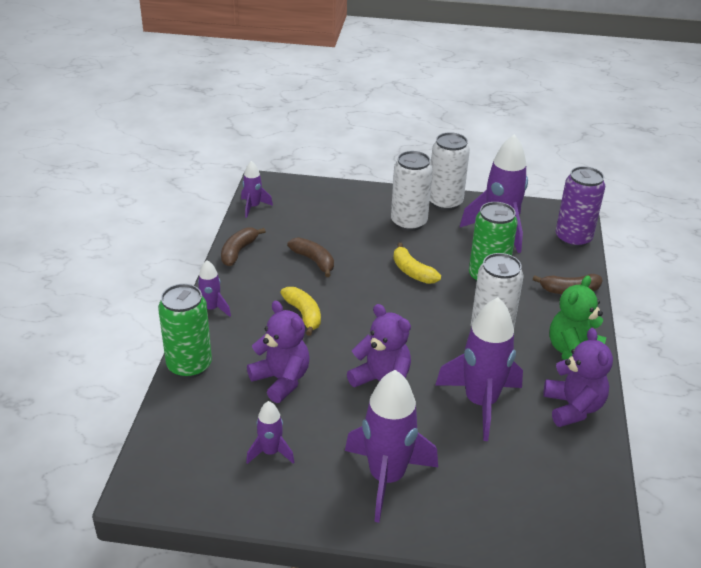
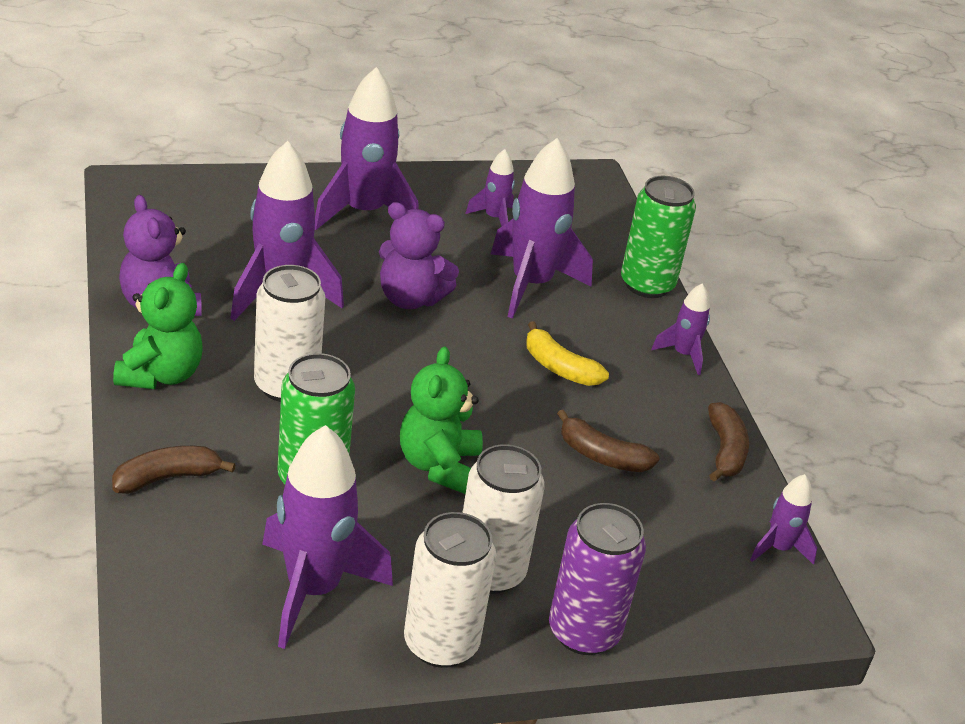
camera: 155 degrees right, 0 degrees up
purple teddy bear [247,301,310,403] -> purple rocket [491,138,593,319]
yellow banana [393,243,441,284] -> green teddy bear [400,347,483,494]
purple can [556,166,605,248] -> purple can moved to [549,503,646,655]

